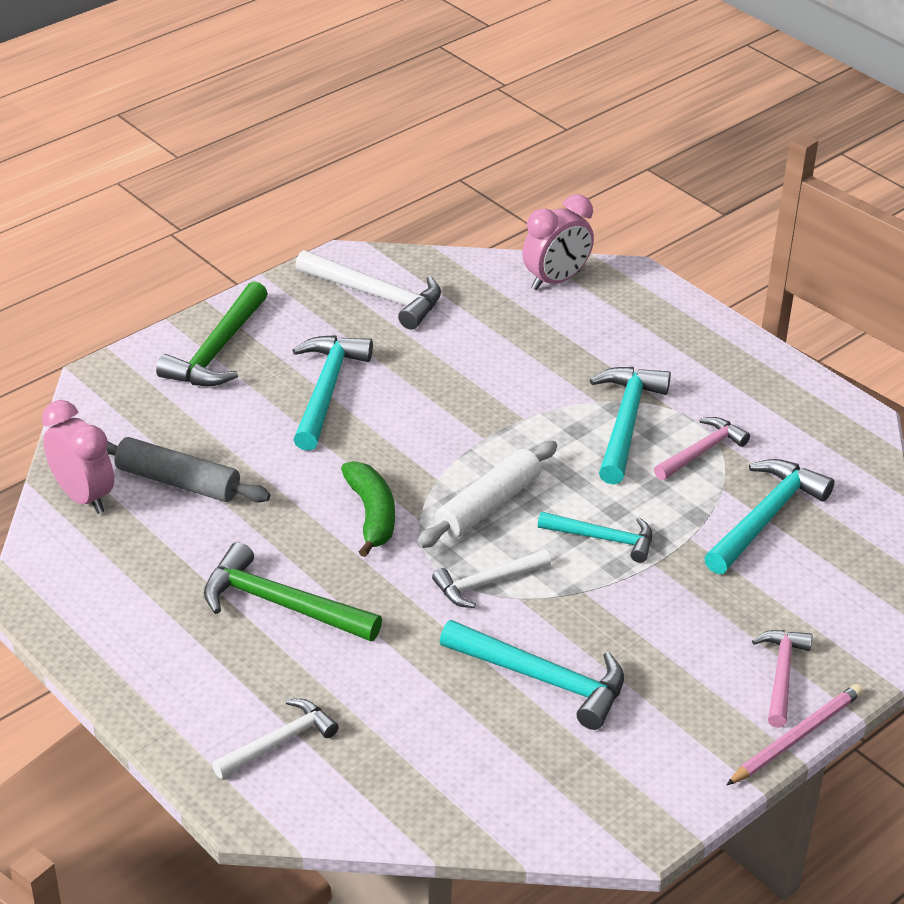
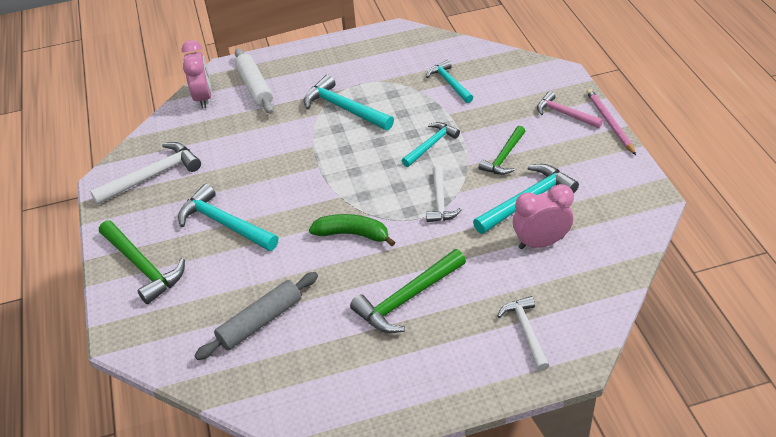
camera: 60 degrees left, 5 degrees up
pink clock [42,400,114,514] -> pink clock moved to [513,184,574,249]
white rolling pin [417,441,557,548] -> white rolling pin moved to [235,48,274,114]
pink hammer [654,417,750,480] -> none
turquoise hammer [704,459,834,574] -> turquoise hammer [426,60,473,103], size x0.65
none -> green hammer [479,126,525,175]

